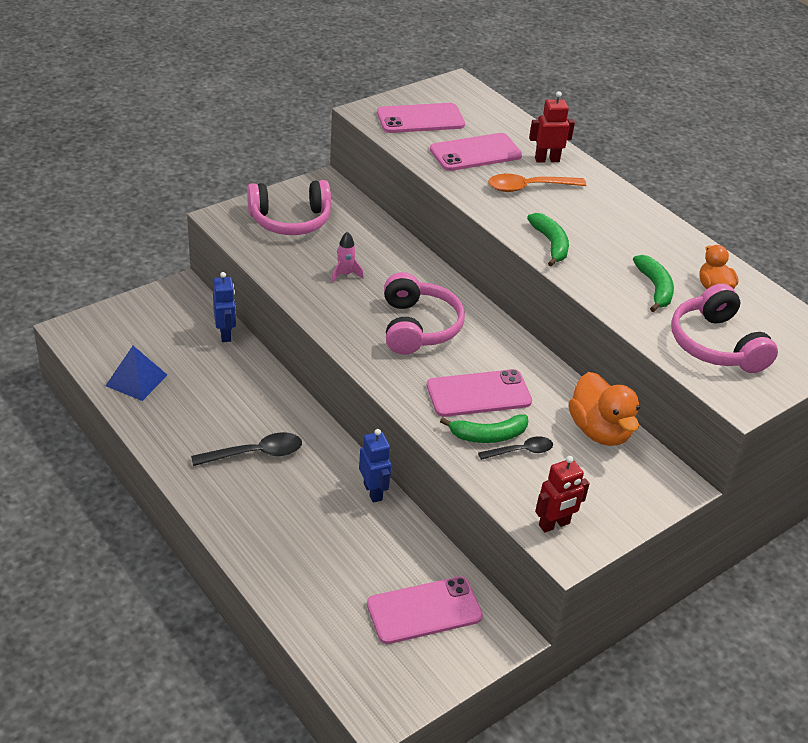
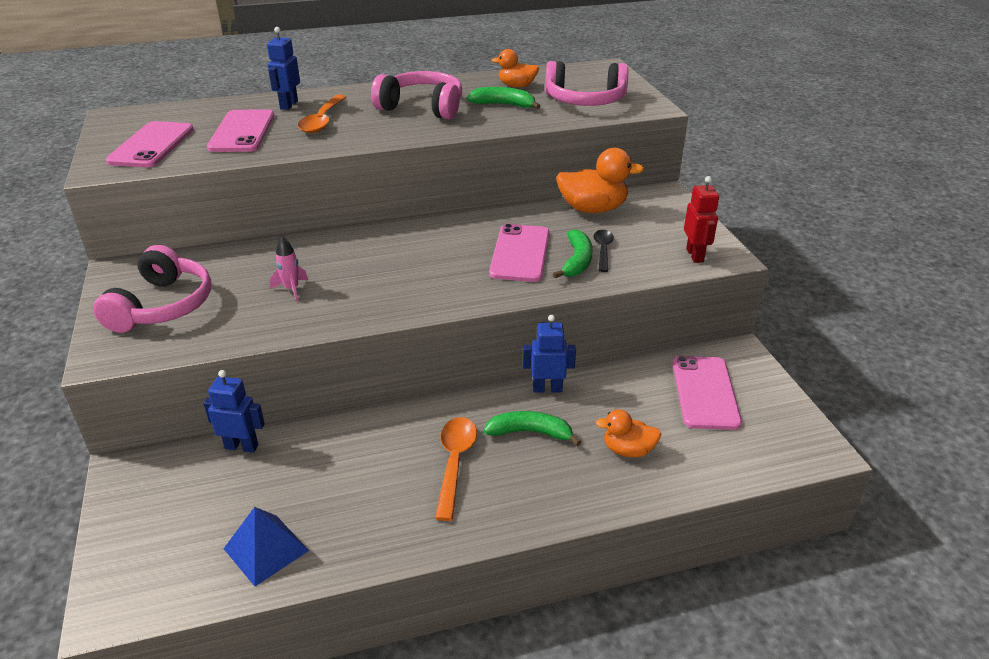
camera: 65 degrees left, 5 degrees down
black spoon [191,432,302,466] -> orange spoon [435,417,477,521]
pink headphones [384,272,465,355] -> pink headphones moved to [371,71,462,119]
green banana [527,213,569,267] -> green banana moved to [484,411,581,446]
red robot [529,91,575,163] -> blue robot [267,27,300,110]
none -> orange duck [595,409,662,457]

